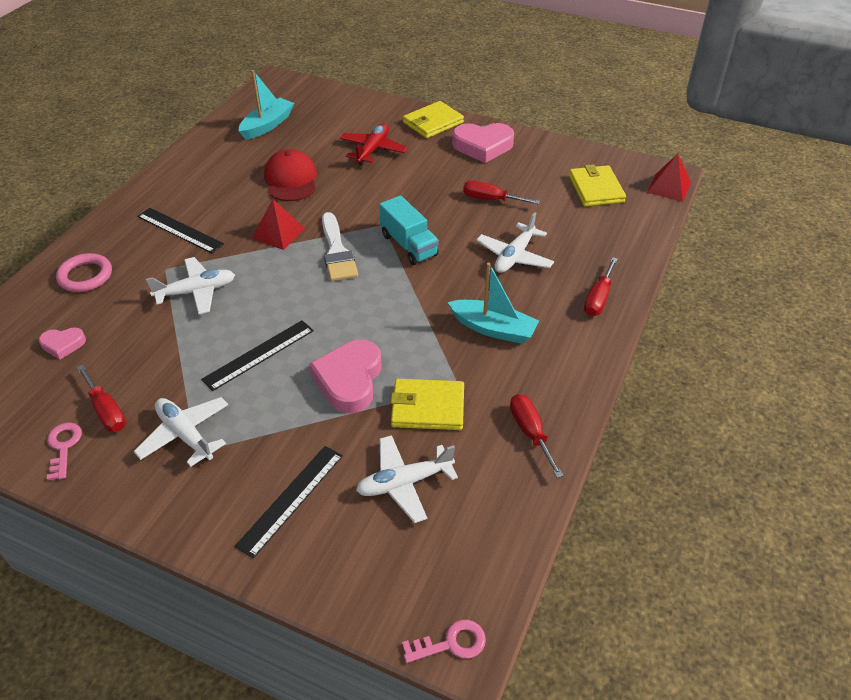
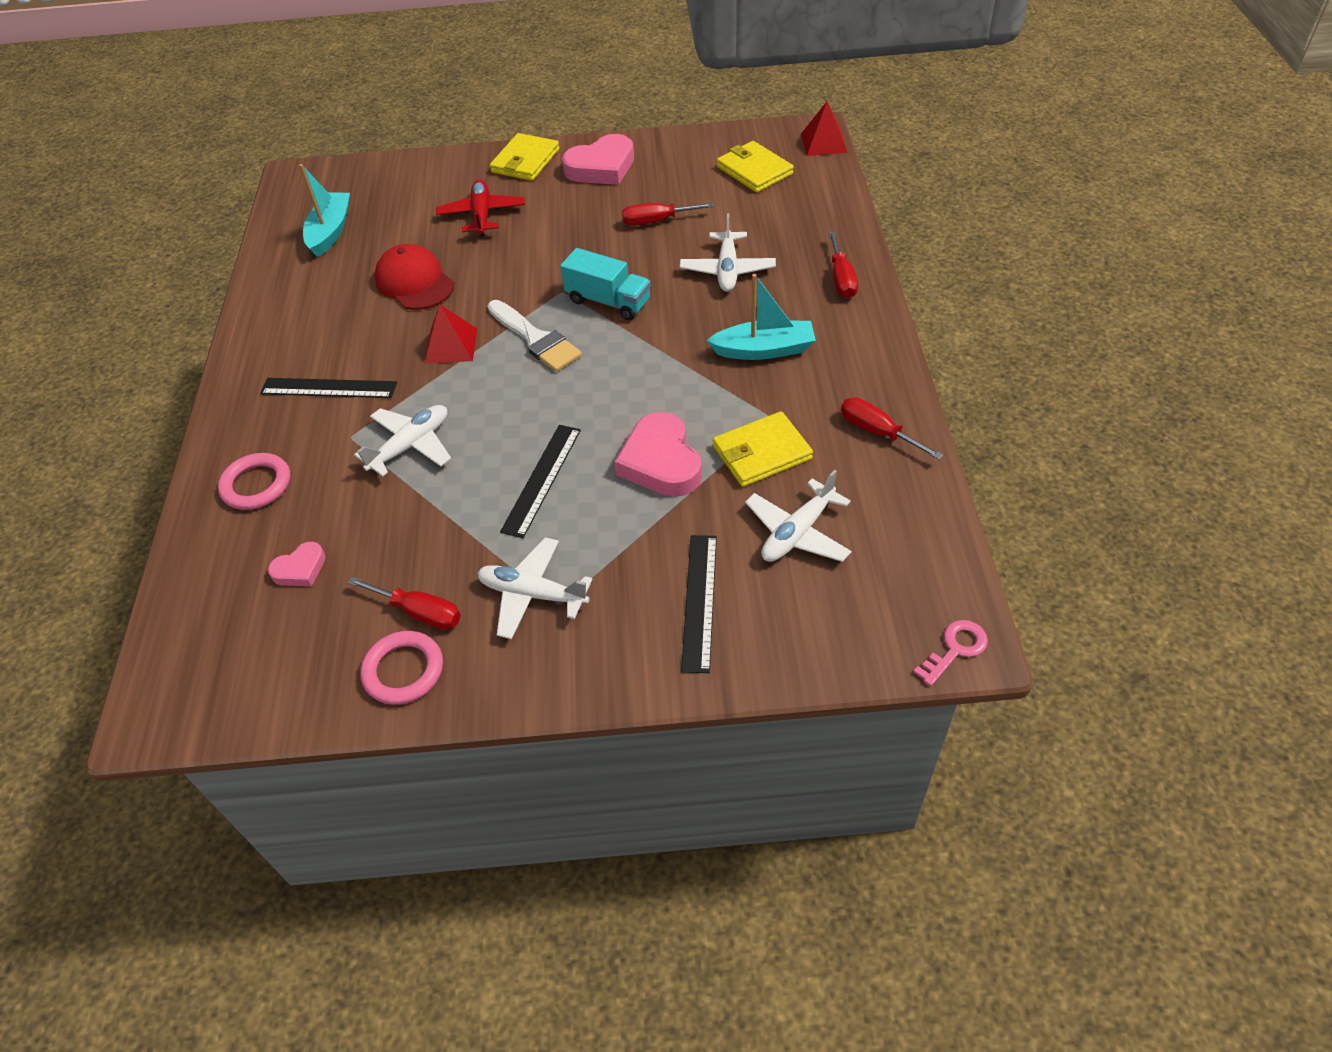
camera: 25 degrees left, 5 degrees up
pink key [47,423,82,480] -> pink ring [360,631,443,705]

